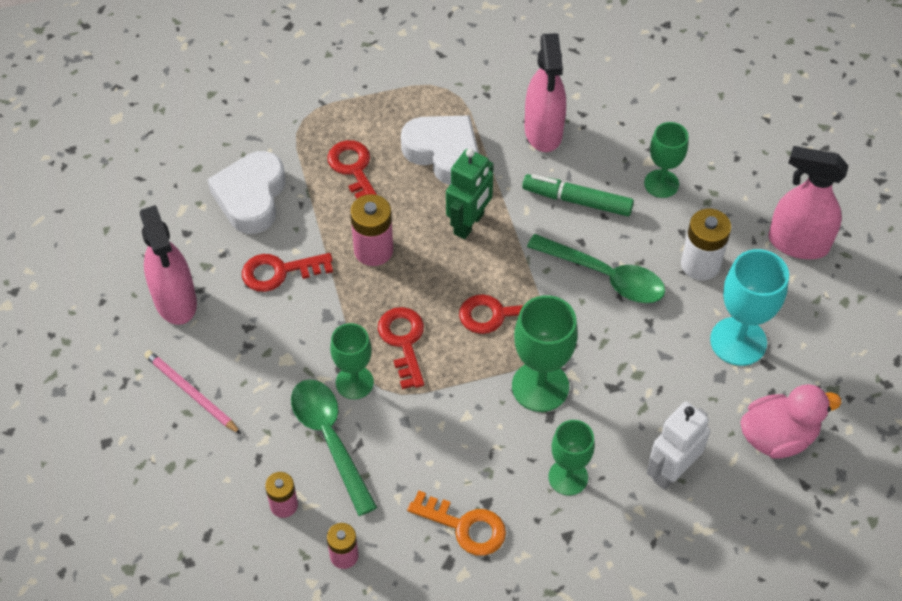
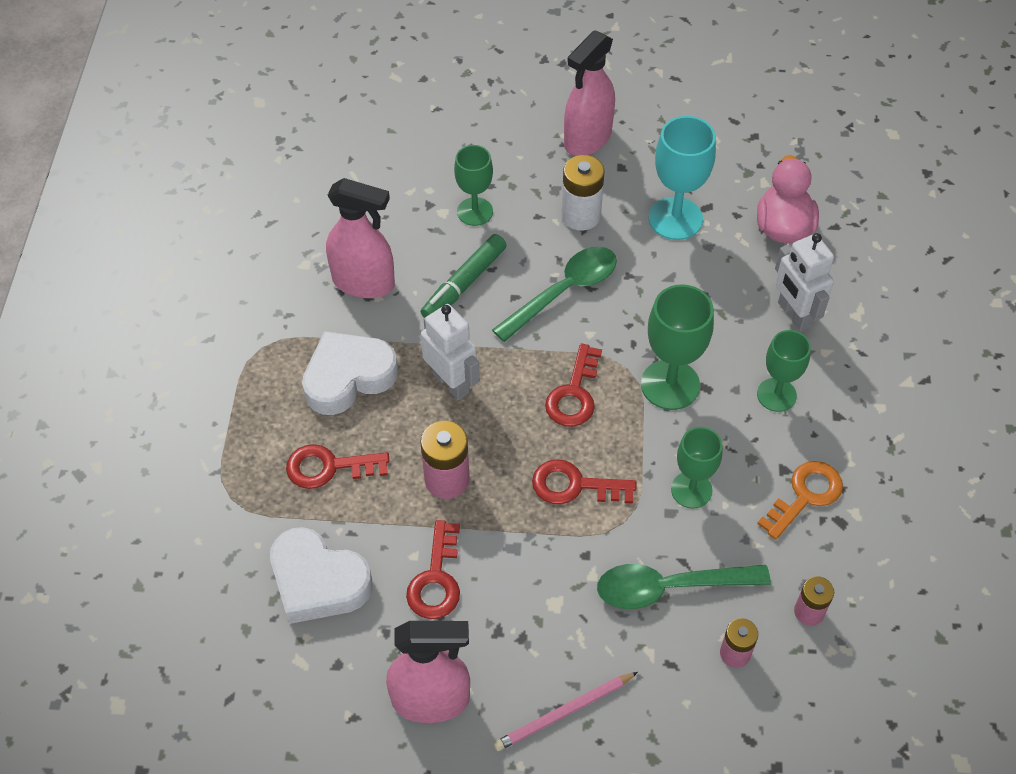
camera: 70 degrees left, 0 degrees up
green goblet [330,323,374,399] -> green goblet moved to [671,427,722,509]
green robot [446,148,494,239] -> white robot [421,304,480,400]

